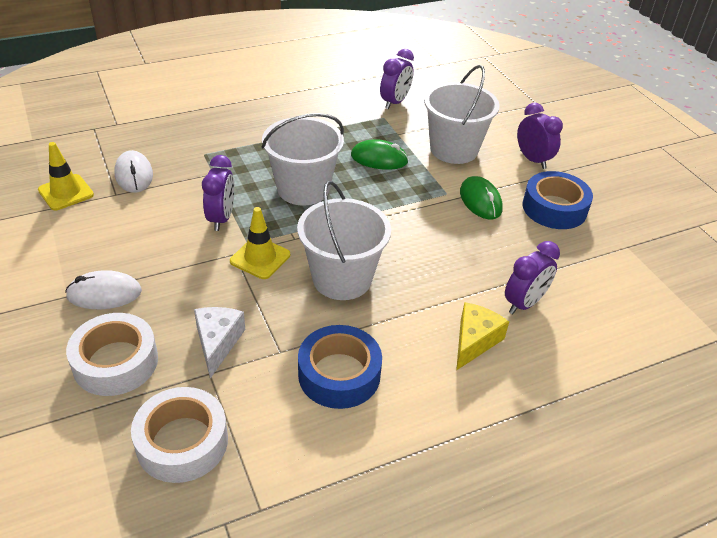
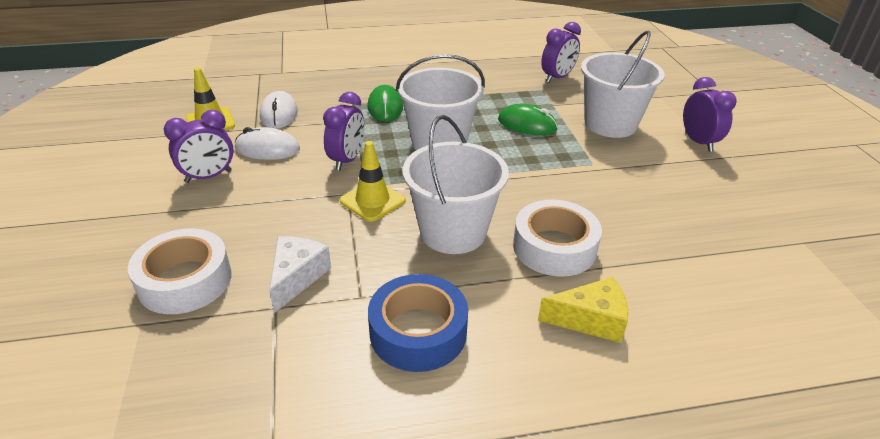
camera: 15 degrees right, 5 degrees down
white mouse [65,270,142,309] -> white mouse moved to [235,127,300,160]
white tape [131,387,228,483] -> white tape moved to [513,200,602,277]
yellow cheese [456,302,509,371] -> yellow cheese turned 45 degrees clockwise [538,277,628,343]
green mouse [460,176,503,220] -> green mouse moved to [367,85,403,122]
purple clock [505,241,560,314] -> purple clock moved to [164,110,234,183]
blue tape [523,171,593,229] -> none

